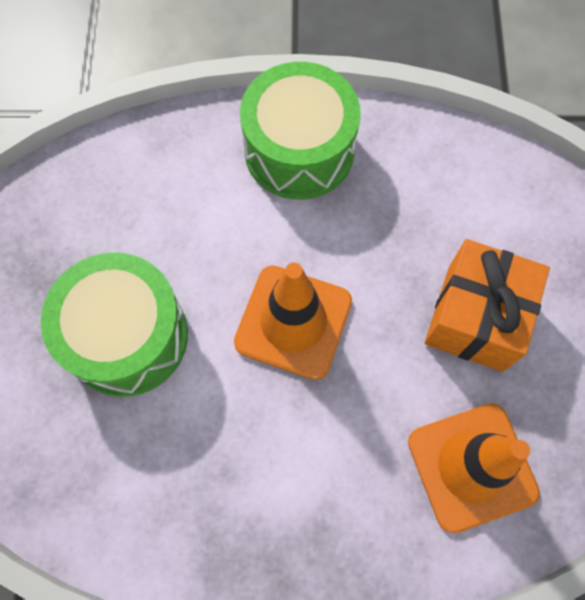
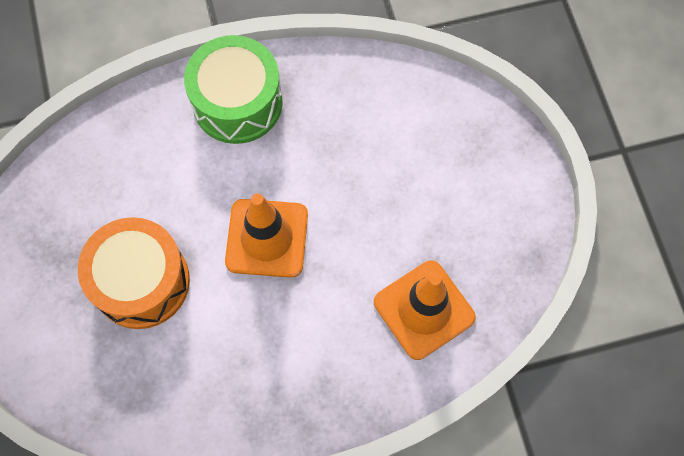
camera: 15 degrees left, 0 degrees up
green drum [41,253,188,397] -> orange drum [78,217,190,329]
orange gift [425,239,550,372] -> none

